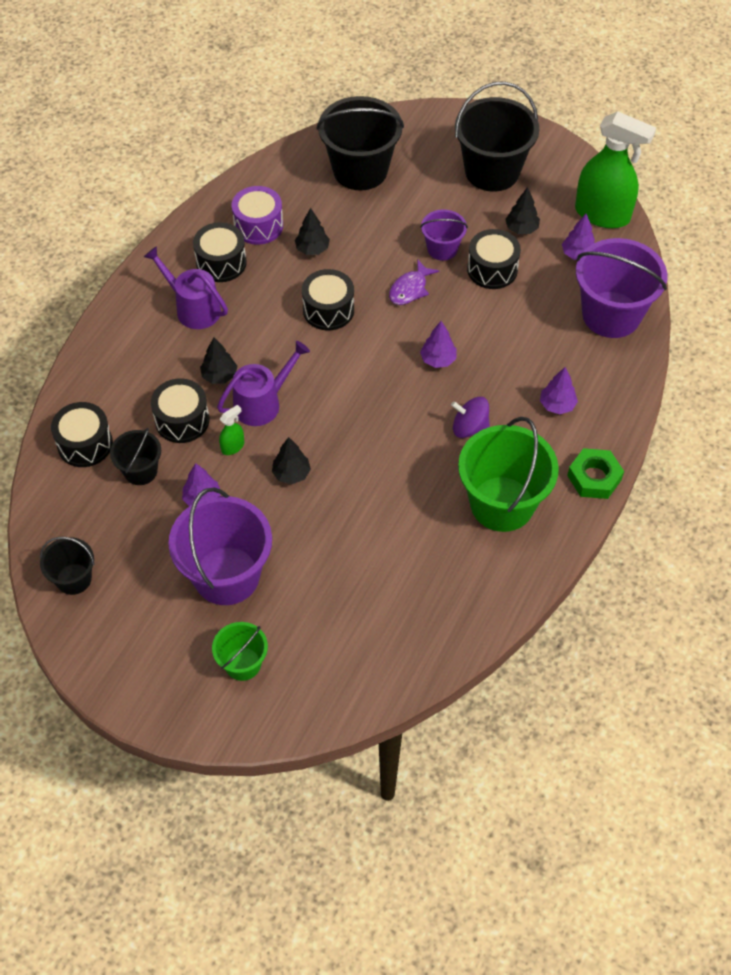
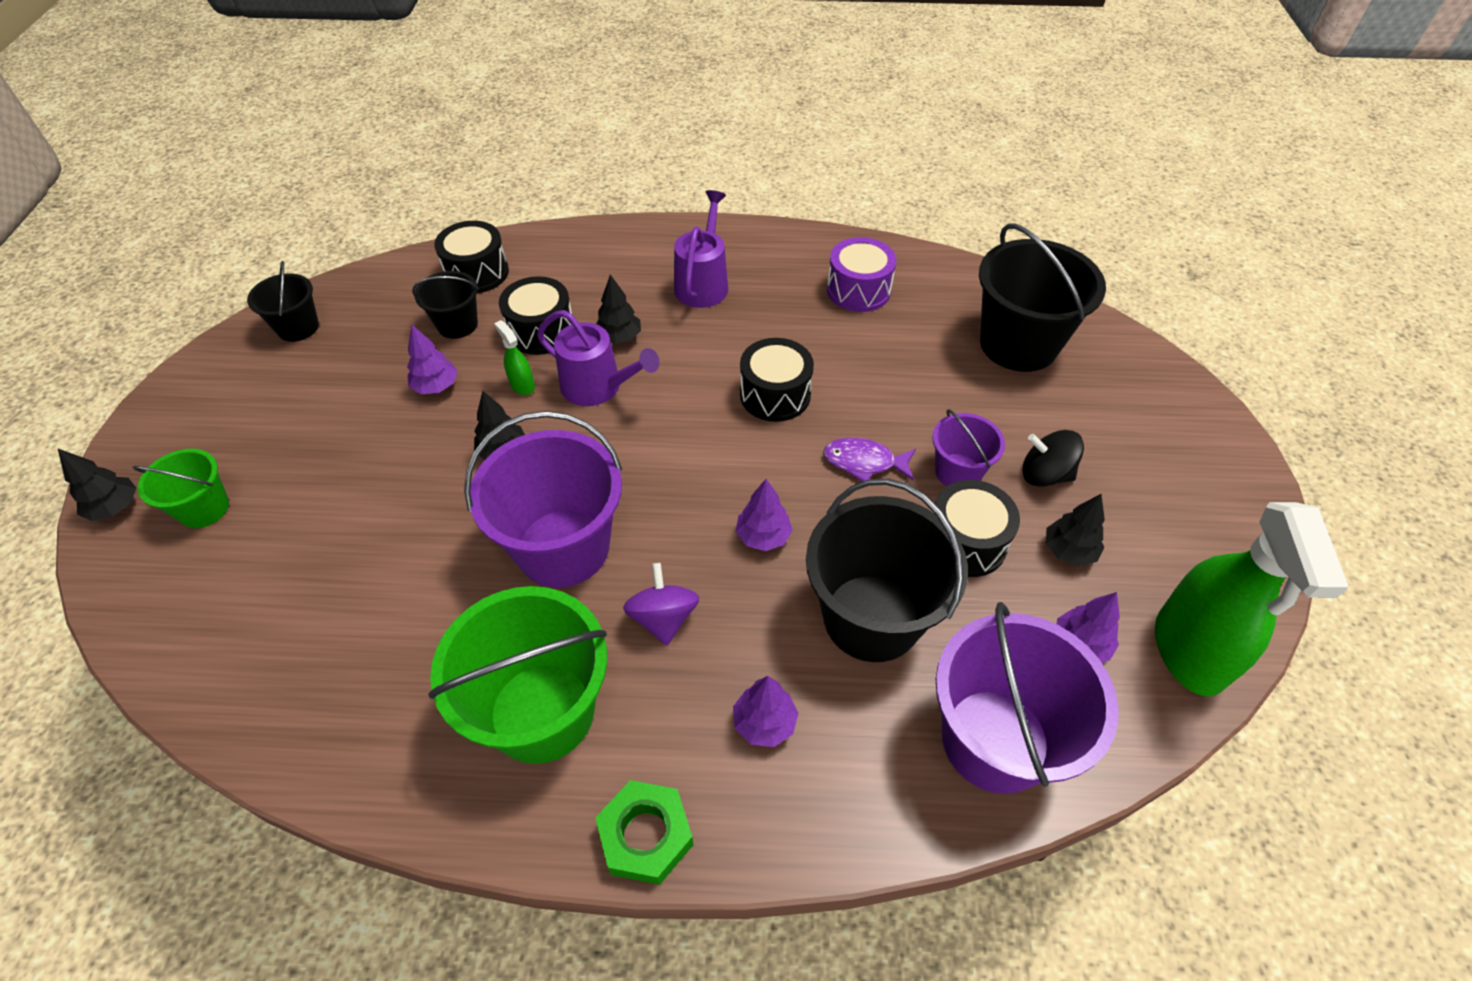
camera: 65 degrees right, 5 degrees down
purple bucket [168,487,272,605] -> purple bucket moved to [464,411,622,588]
black drum [193,222,247,282] -> none
green spray bottle [219,405,244,455] -> green spray bottle turned 150 degrees counterclockwise [494,320,535,395]
black tree [295,208,330,255] -> black tree moved to [58,449,136,521]
black bucket [455,81,539,192] -> black bucket moved to [806,478,968,662]
none -> black spinning top [1023,430,1084,487]

